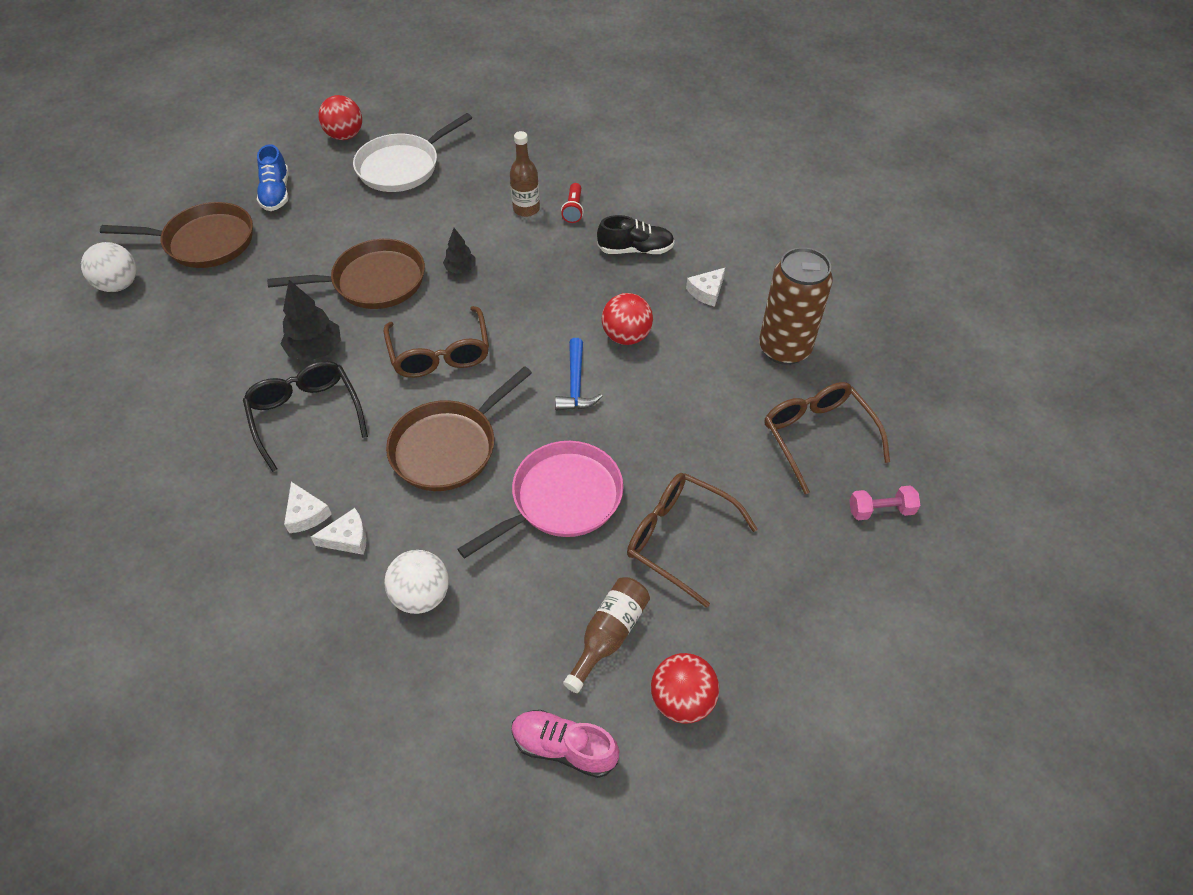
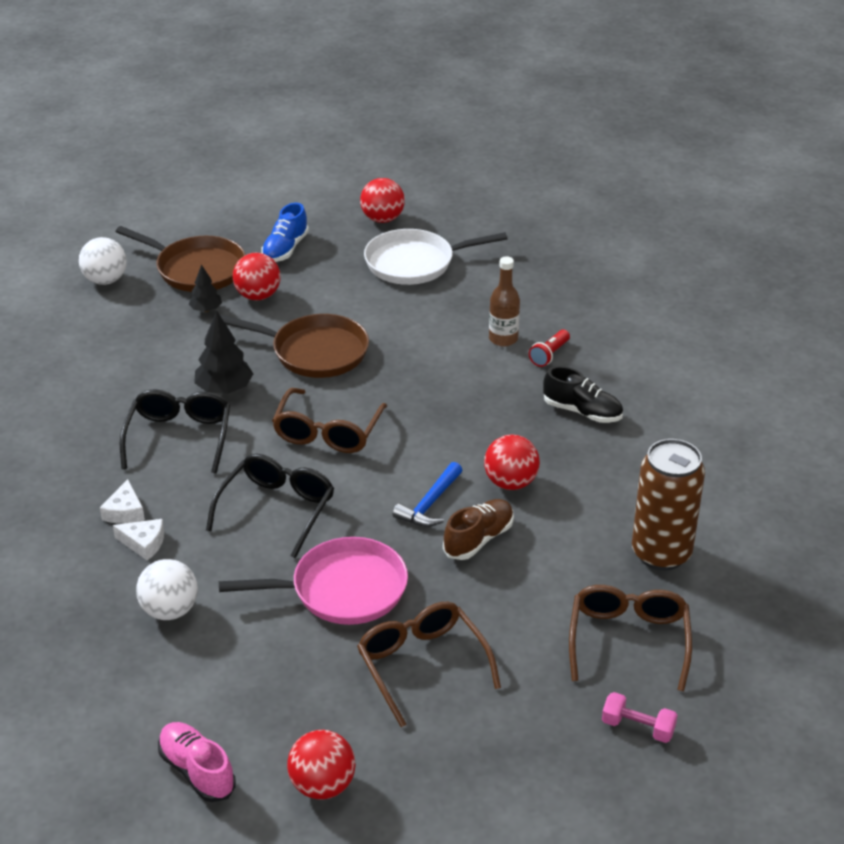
camera: 30 degrees right, 15 degrees down
brown pan [386,366,532,491] -> black glasses [206,454,334,558]
black tree [443,228,476,274] -> black tree moved to [189,264,222,312]
brown bottle [563,577,650,693] -> none
white cheese [686,268,725,307] -> none
none -> red ball [233,253,280,300]
none -> brown shoe [443,499,514,560]

